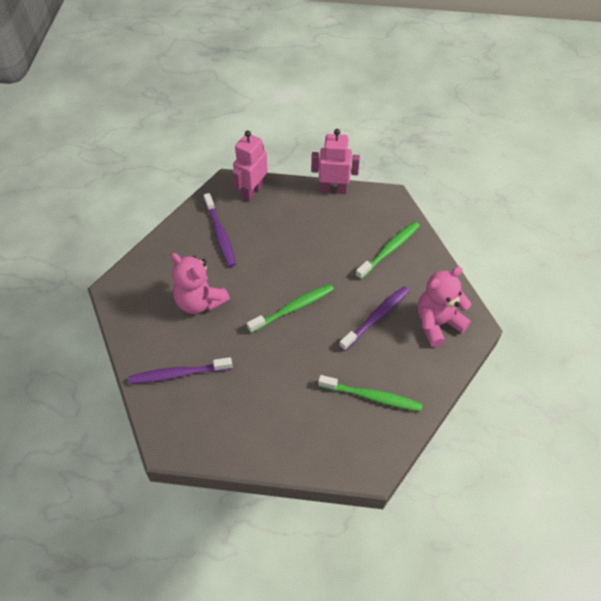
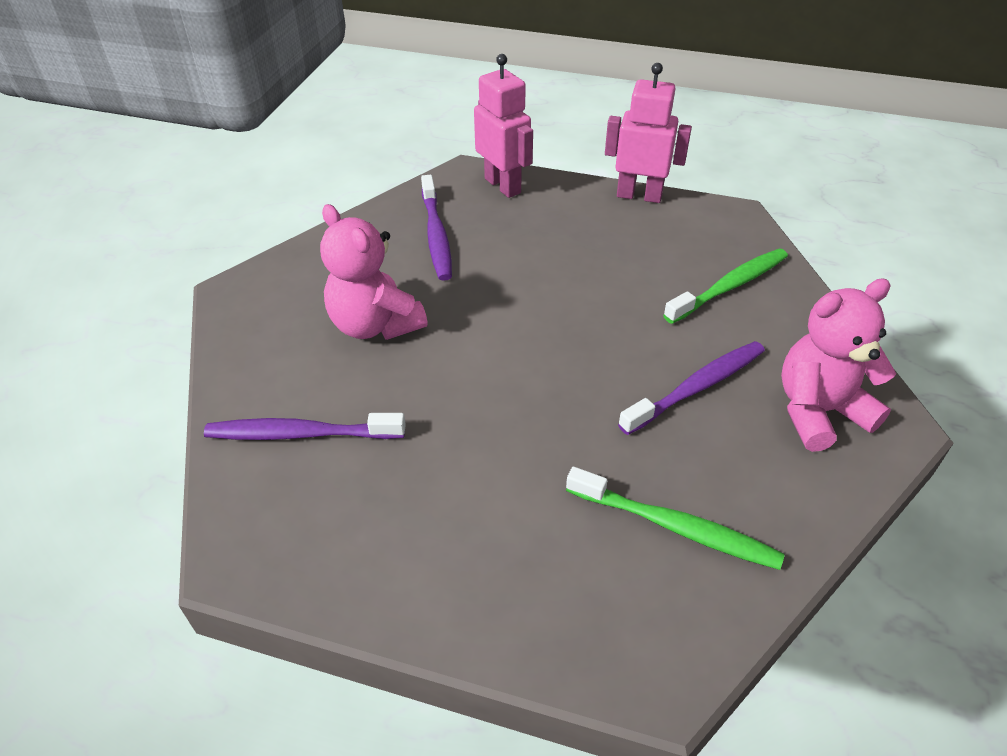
camera: 10 degrees right, 10 degrees down
pink robot [232,130,268,202] -> pink robot turned 105 degrees clockwise [474,54,533,198]
green toothbrush [247,284,334,333] -> none

